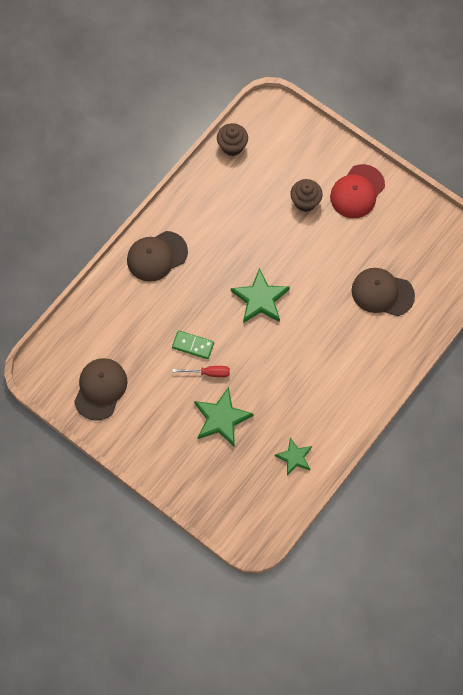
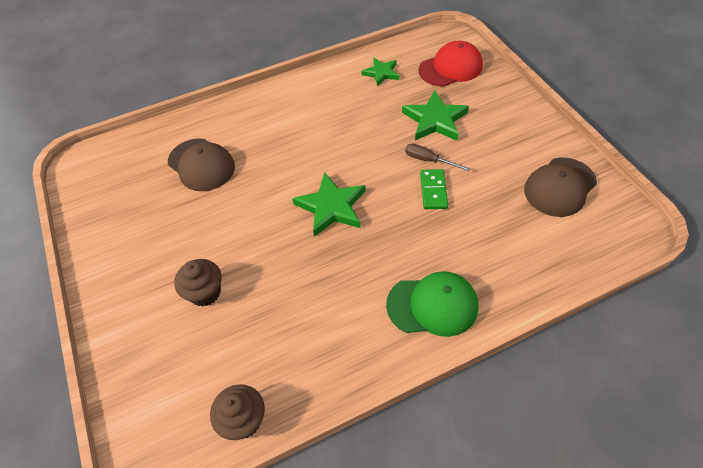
camera: 150 degrees left, 15 degrees down
brown cap [127,231,188,282] -> green cap [386,271,478,337]
green domino [172,330,214,359] -> green domino turned 45 degrees clockwise [420,169,448,209]
red screwdriver [173,366,230,377] -> brown screwdriver [405,143,470,171]
red cap [330,164,385,218] -> red cap moved to [418,41,483,87]

